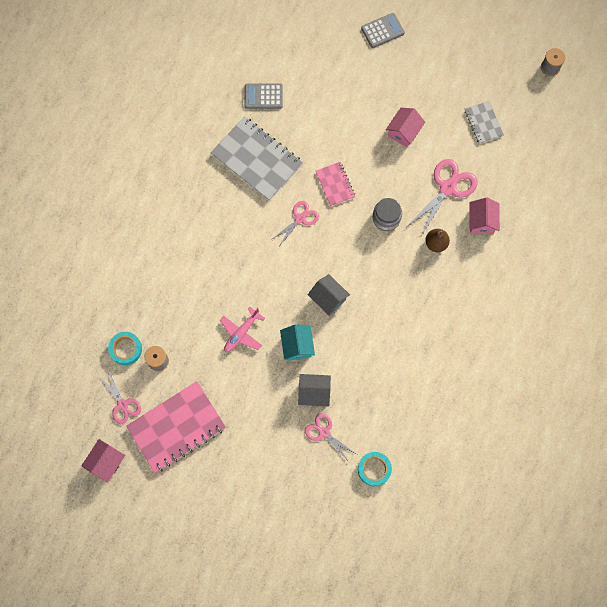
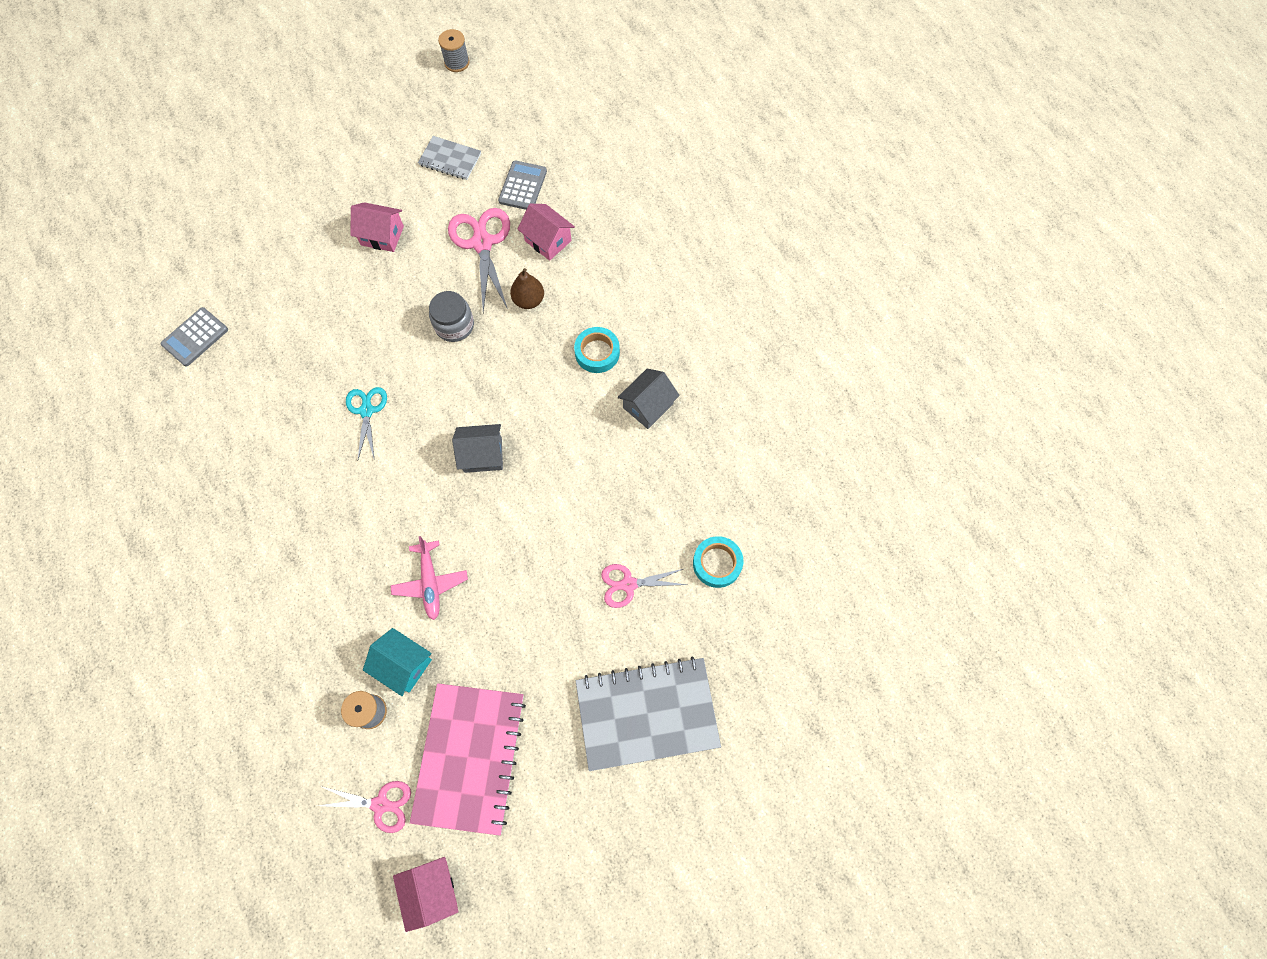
camera: 50 degrees left, 5 degrees down
turquoise tape [108,332,142,365] -> turquoise tape moved to [574,327,620,373]
grey notebook [210,116,303,201] -> grey notebook moved to [576,656,721,771]
pink scissors [271,201,319,246] -> turquoise scissors [346,387,387,459]
turquoise house [280,324,315,361] -> turquoise house moved to [363,628,432,696]
grey house [298,374,331,407] -> grey house moved to [618,369,680,429]
pink notebook [316,162,355,207] -> none
grey calculator [361,13,405,48] -> grey calculator moved to [498,161,547,210]
pink house [386,108,425,147] -> pink house turned 60 degrees counterclockwise [350,202,404,252]

